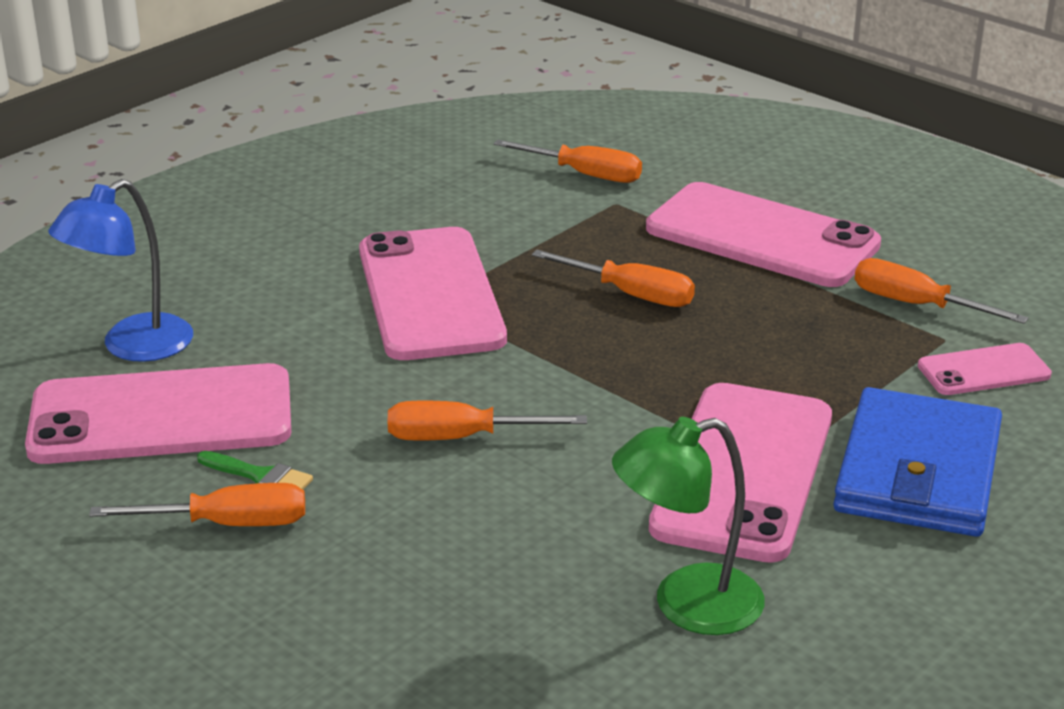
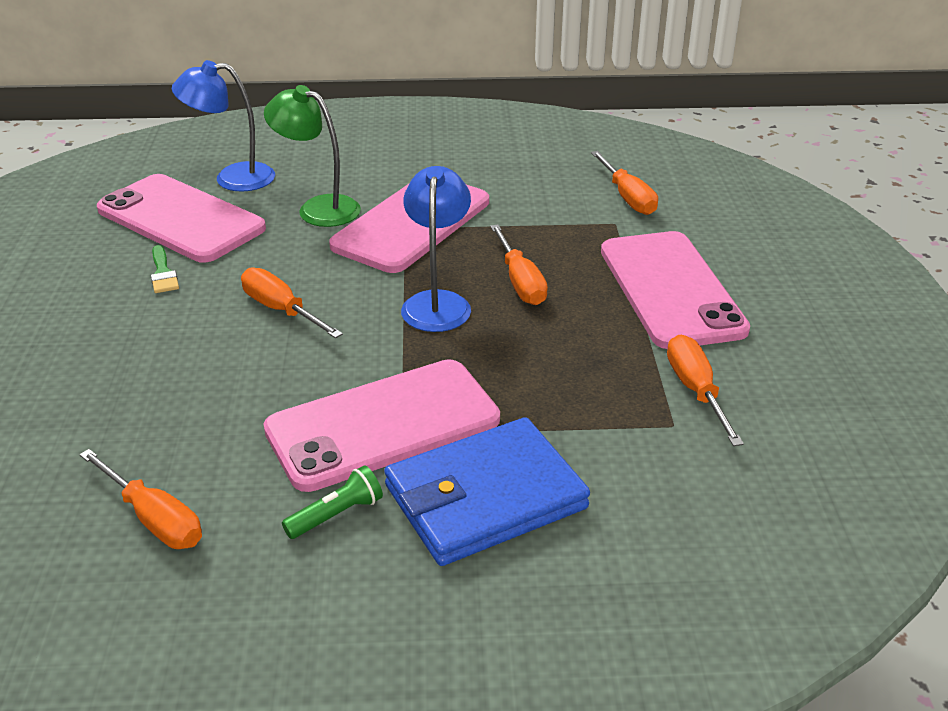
camera: 45 degrees right, 5 degrees up
orange screwdriver [89,483,305,526] -> orange screwdriver moved to [79,449,202,549]
green lamp [612,417,765,635] -> green lamp moved to [264,85,361,227]
pink phone [918,343,1052,395] -> none
none -> green flashlight [282,465,383,539]
none -> blue lamp [401,166,471,332]

